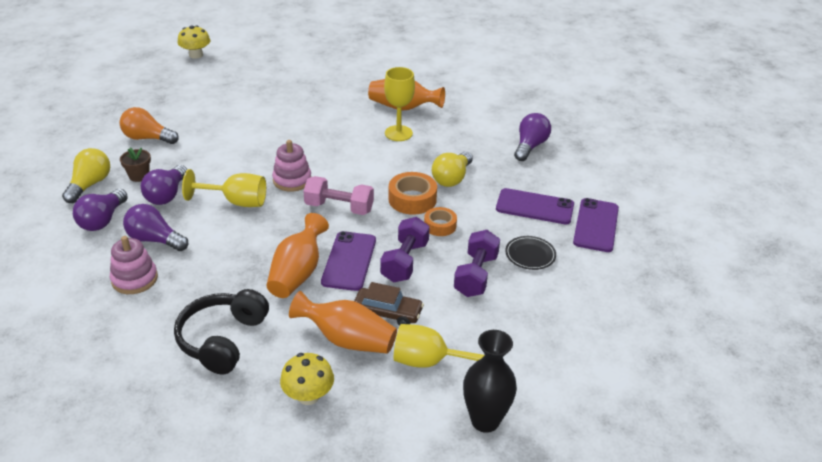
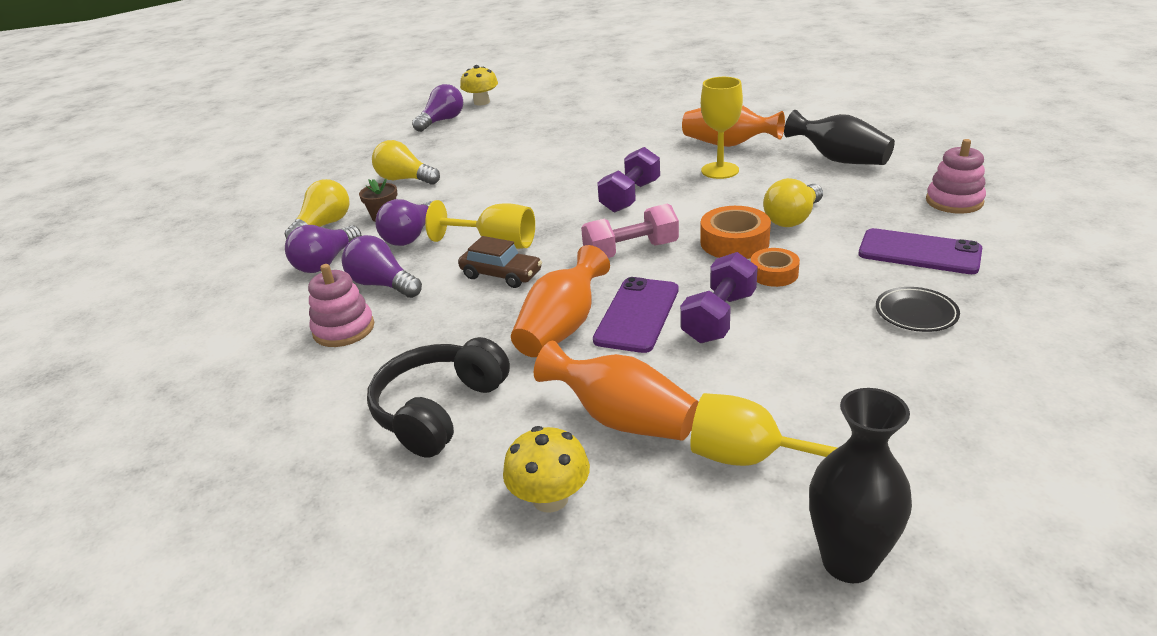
camera: 15 degrees right, 5 degrees down
orange light bulb [120,107,179,144] -> yellow light bulb [372,140,440,185]
pink stacking toy [272,140,311,192] -> pink stacking toy moved to [926,139,986,214]
pink dumbbell [303,176,374,215] -> pink dumbbell turned 45 degrees counterclockwise [581,203,679,258]
brown car [354,282,424,326] -> brown car moved to [458,236,542,288]
purple dumbbell [454,230,500,297] -> purple dumbbell moved to [597,147,660,212]
purple light bulb [514,113,551,161] -> purple light bulb moved to [412,84,463,132]
purple phone [573,198,619,252] -> none
none -> black vase [784,110,895,165]

